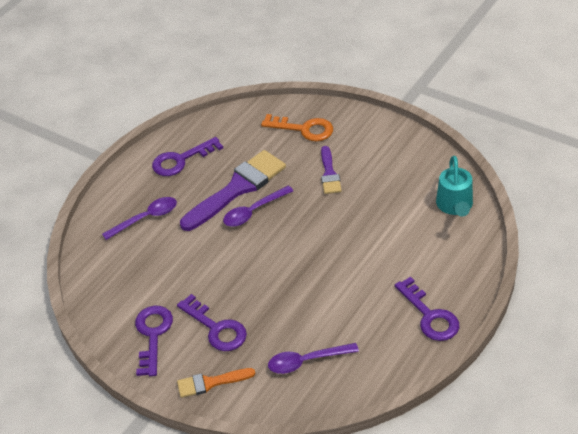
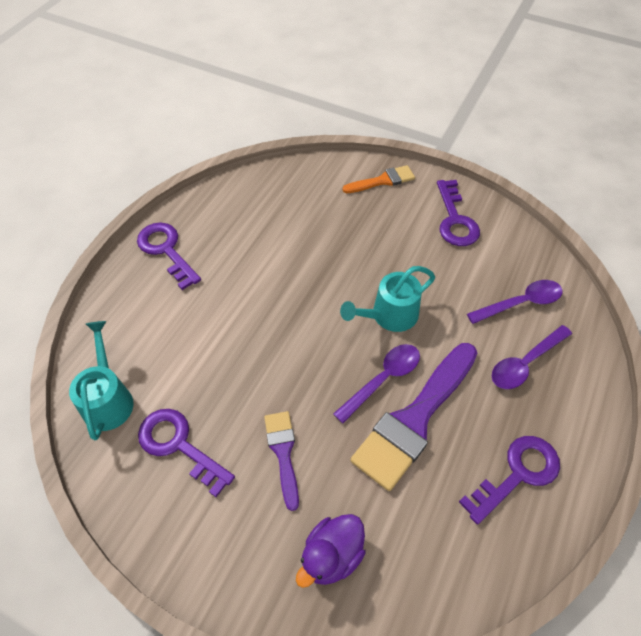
camera: 170 degrees right, 10 degrees up
purple key [177,294,247,351] -> purple key moved to [138,409,235,497]
orange key [261,114,333,142] -> purple duck [296,514,366,588]
purple spoon [268,343,359,374] -> purple spoon moved to [467,280,563,324]
none -> turquoise watering can [340,266,435,332]

